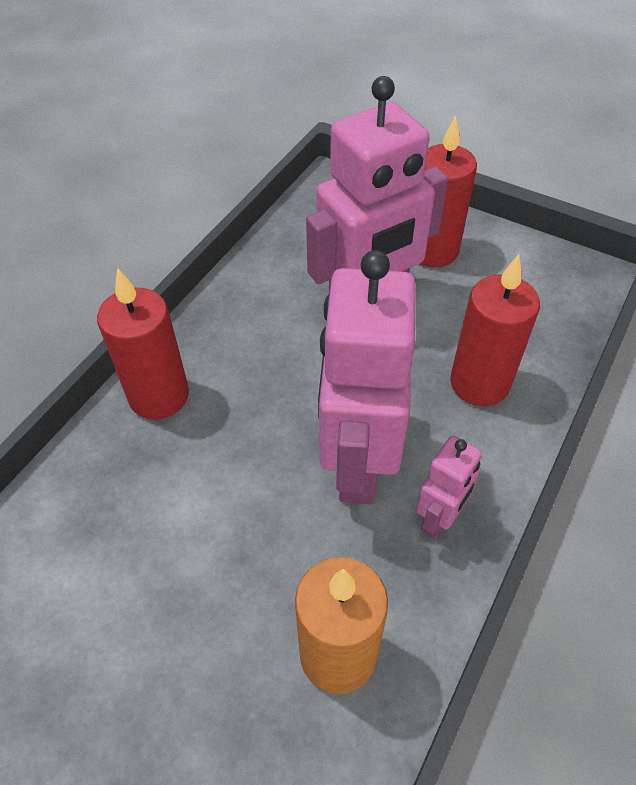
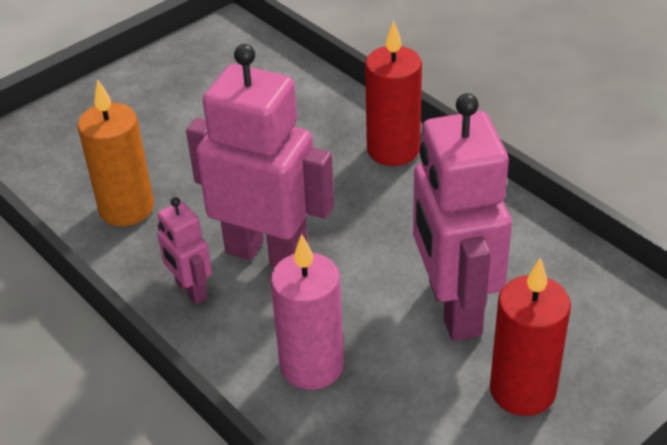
camera: 110 degrees right, 10 degrees down
red candle [450,254,540,406] -> pink candle [270,234,344,390]

